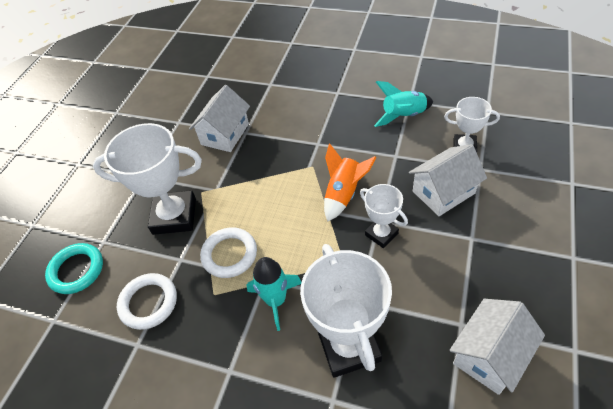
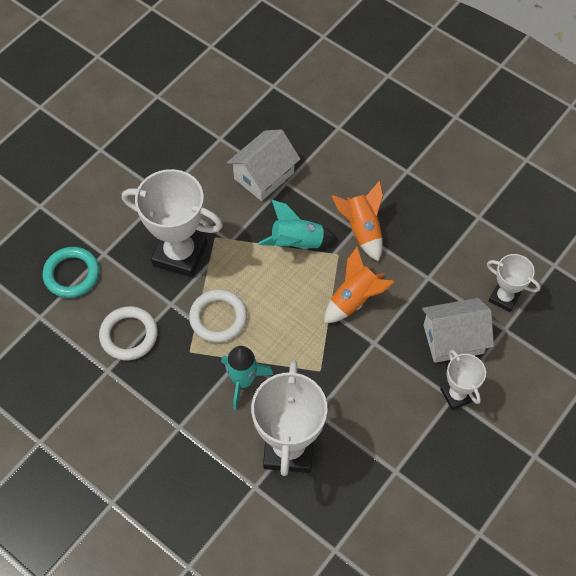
camera: 15 degrees right, 10 degrees up
white trophy [360,184,408,248] -> white trophy moved to [440,350,486,410]
turquoise rocket [374,81,433,127] -> turquoise rocket moved to [258,200,338,250]
white house [450,299,545,395] -> none
none -> orange rocket [332,180,383,261]

